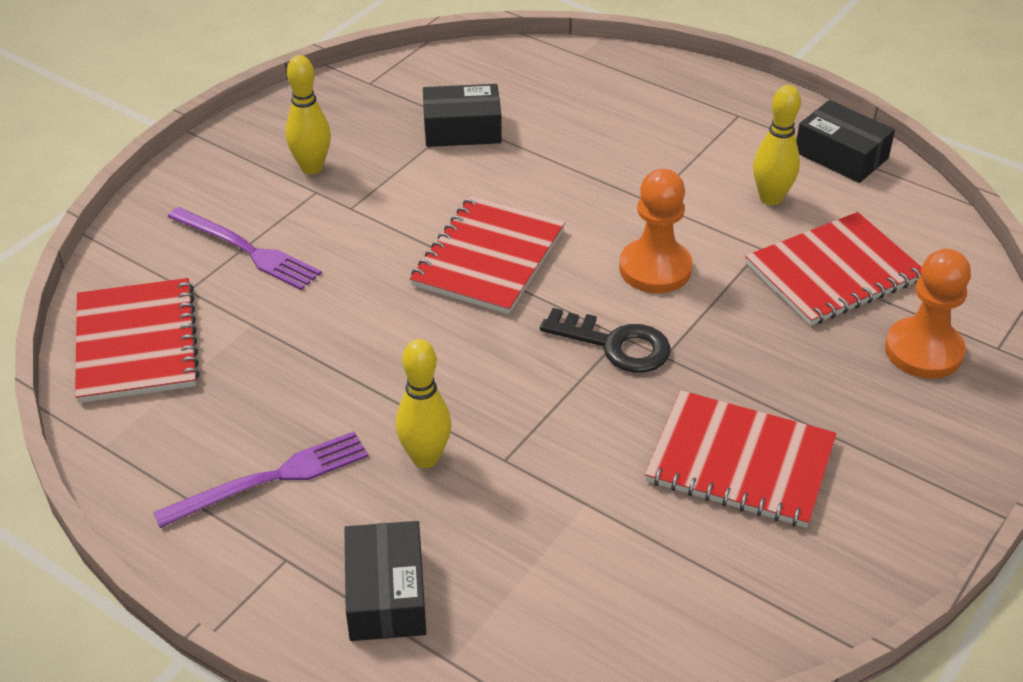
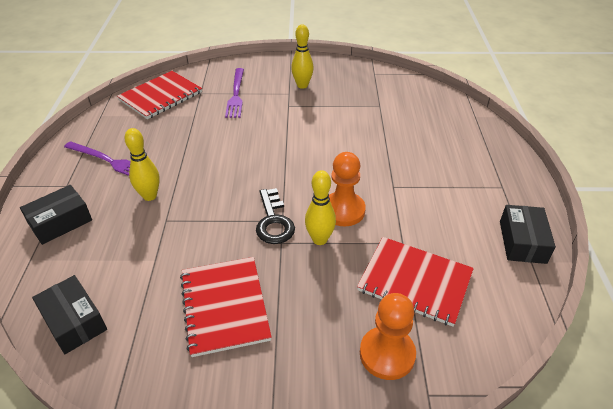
camera: 55 degrees right, 0 degrees up
red notebook [410,196,565,314] -> none
black box [423,84,502,147] -> black box moved to [32,275,107,354]
yellow bowling pin [753,85,801,206] -> yellow bowling pin moved to [305,170,336,245]

